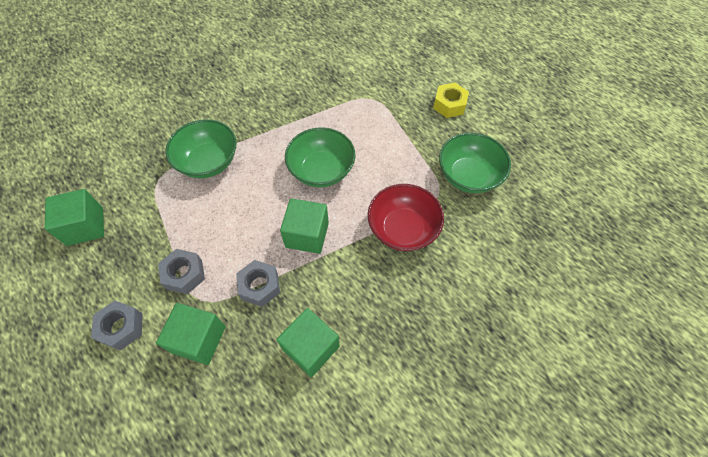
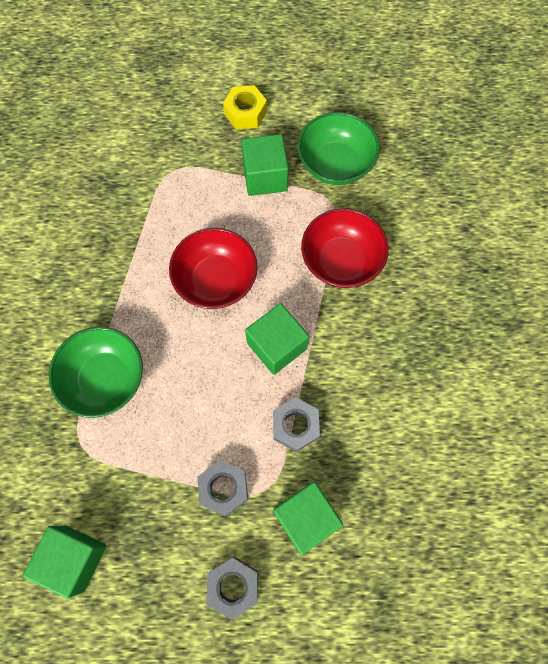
camera: 50 degrees left, 10 degrees up
green cube [277,308,340,377] -> green cube moved to [241,134,288,196]
green bowl [285,127,356,187] -> red bowl [169,228,258,309]

